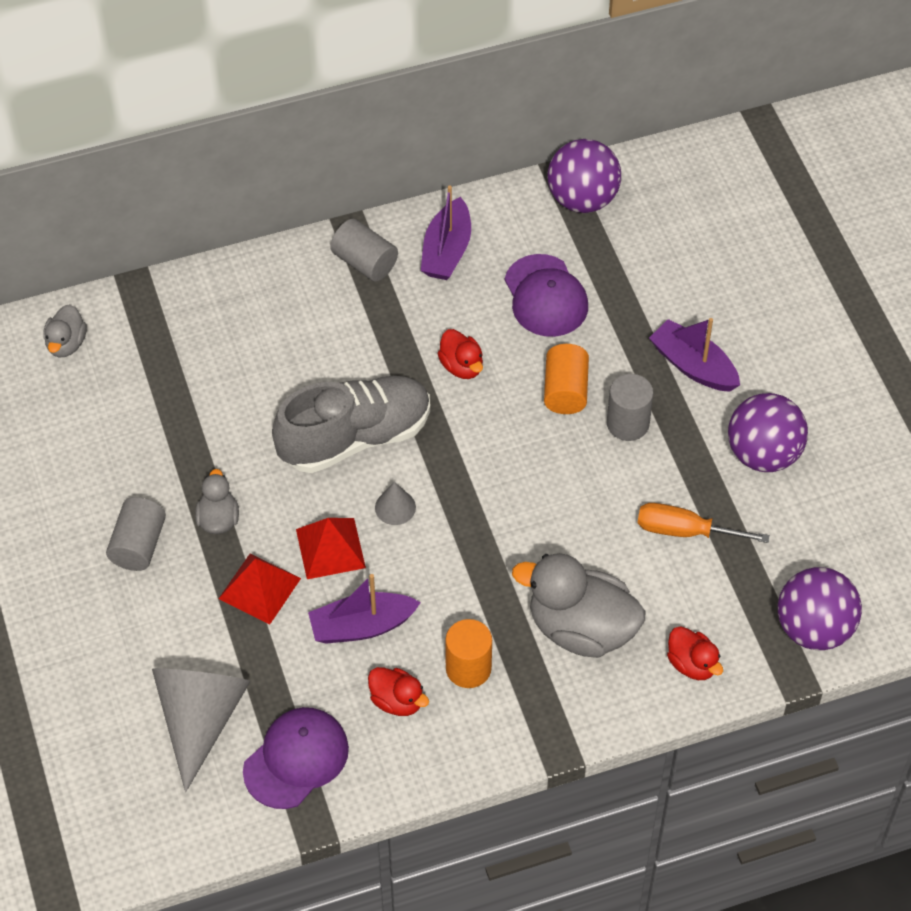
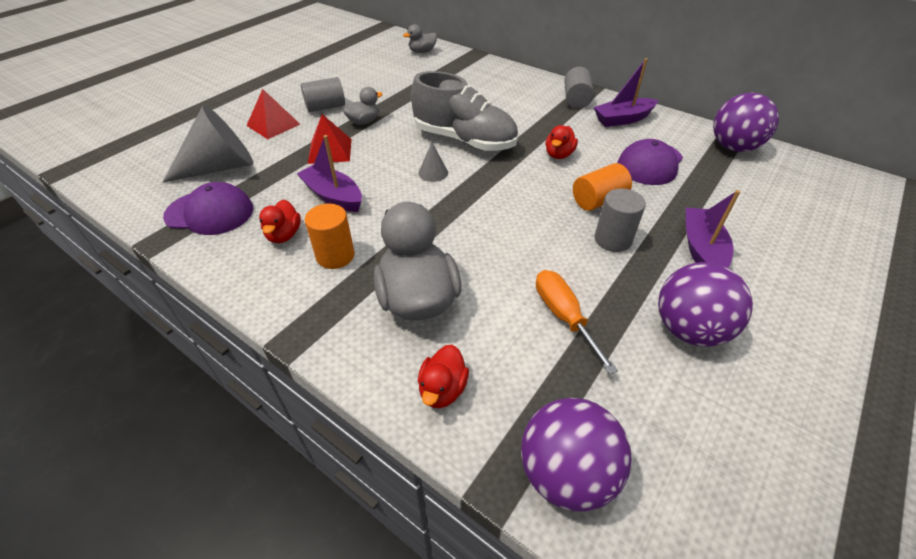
camera: 55 degrees right, 10 degrees down
red pyramid [296,518,366,579] -> red pyramid moved to [246,89,300,139]

